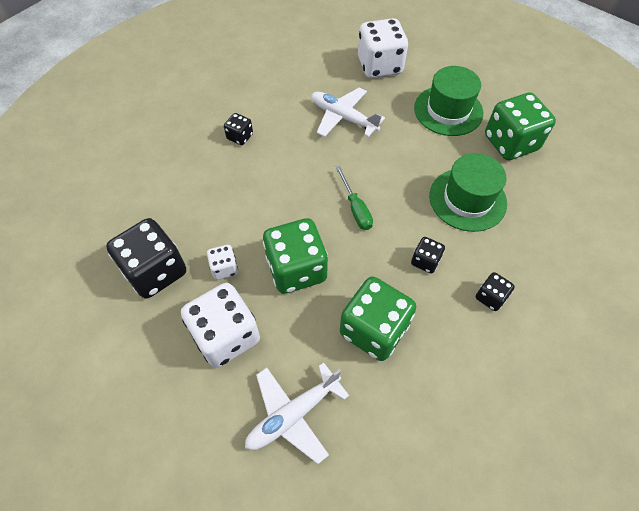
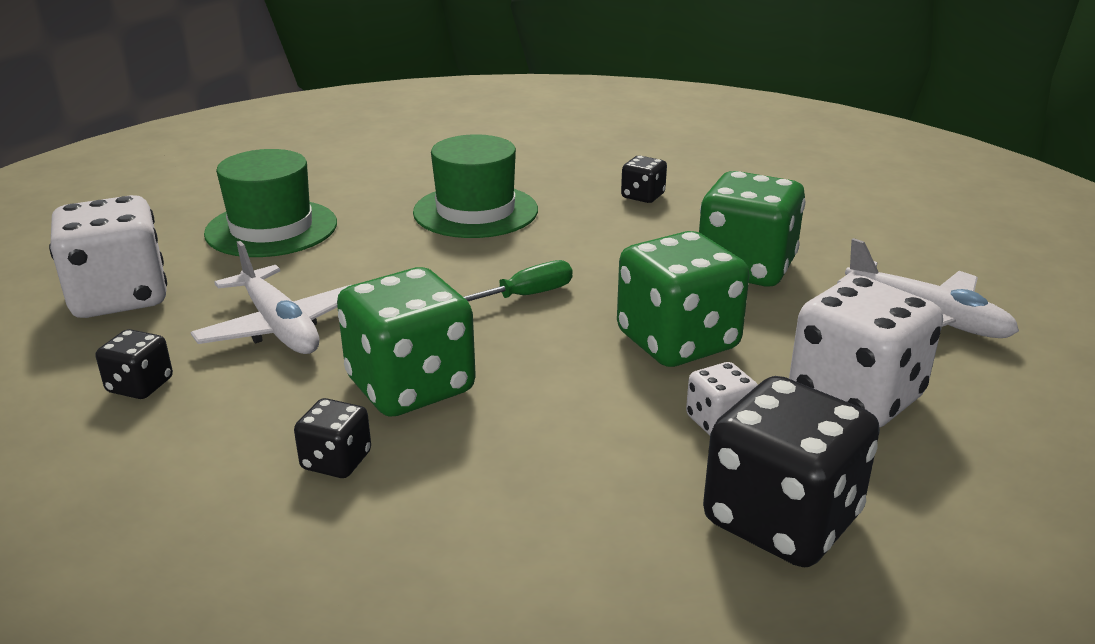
camera: 100 degrees left, 30 degrees down
white plane [311,87,385,137] -> white plane turned 60 degrees counterclockwise [190,241,351,354]
black dice [411,237,445,273] -> black dice moved to [96,329,173,399]
green dice [485,92,556,160] -> green dice moved to [337,267,476,417]

